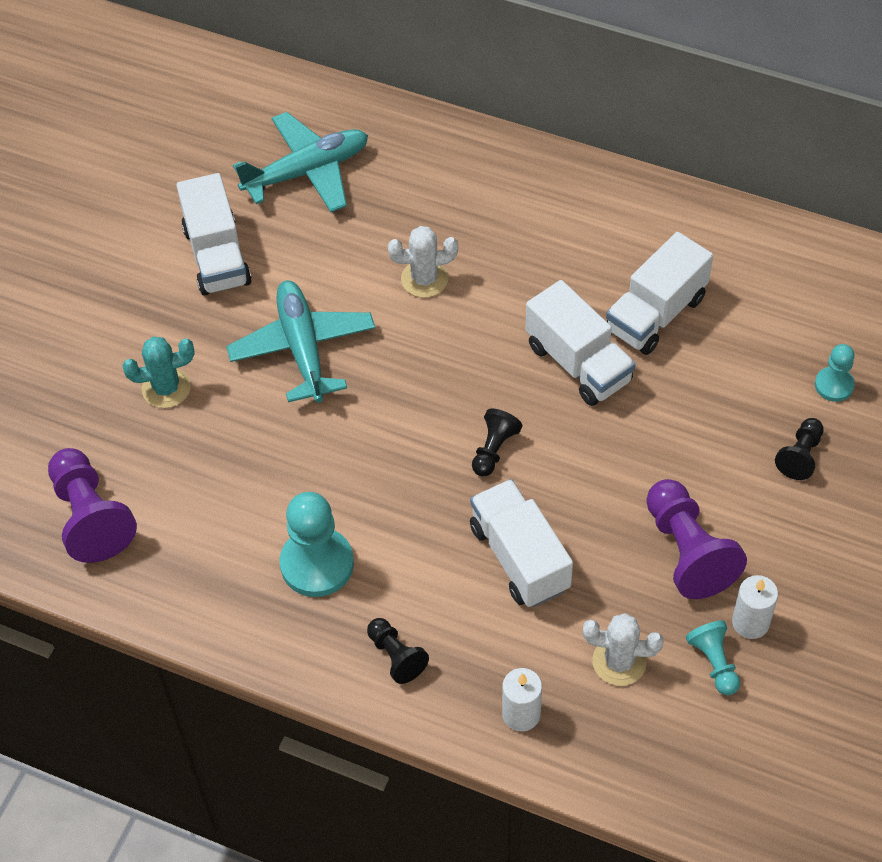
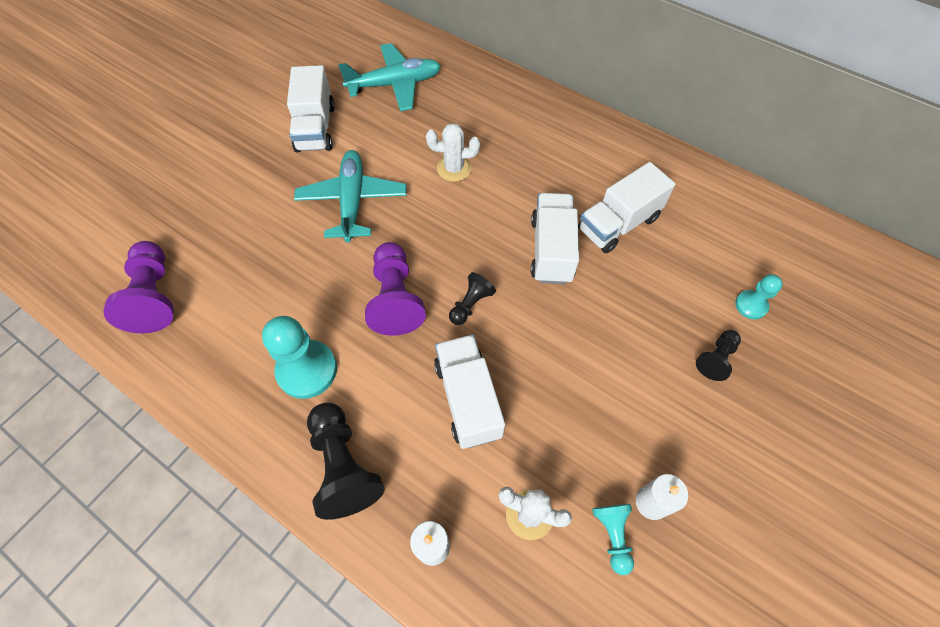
camera: 10 degrees right, 5 degrees up
turquoise cactus [122,337,195,408] -> none
black pawn [367,618,429,684] -> black pawn [307,402,384,520], size x1.80
white truck [526,280,636,406] -> white truck turned 150 degrees counterclockwise [531,193,579,284]
purple pawn [647,479,747,599] -> purple pawn moved to [365,242,426,336]

